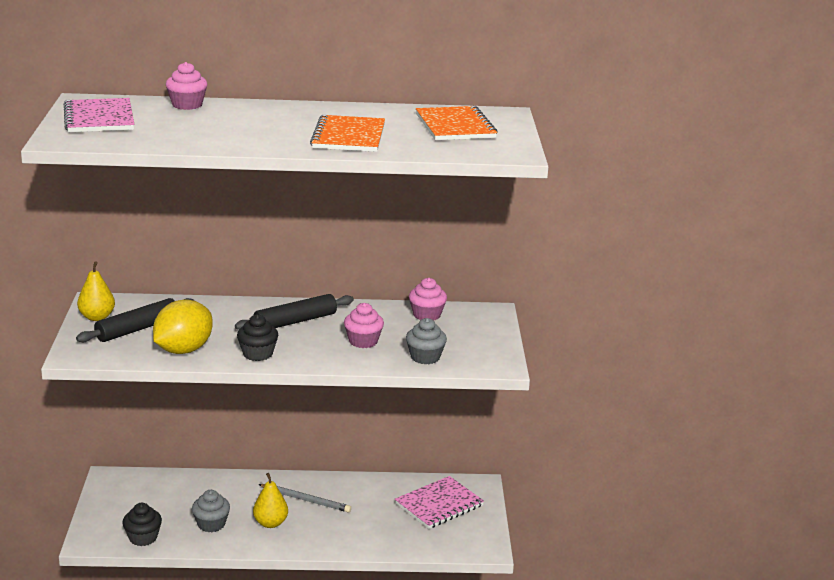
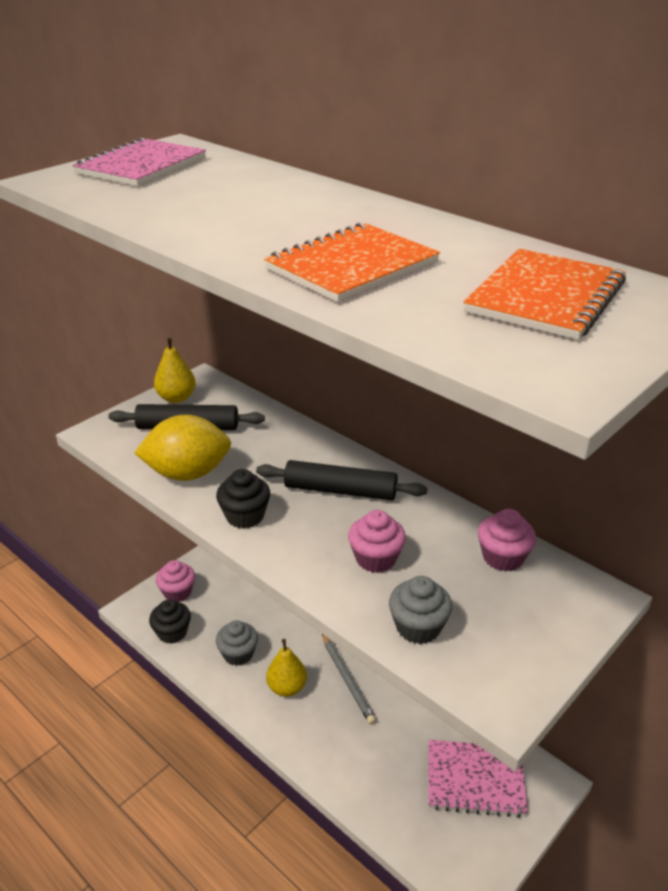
camera: 45 degrees right, 10 degrees up
pink cupcake [166,62,207,110] -> pink cupcake moved to [156,560,195,602]

